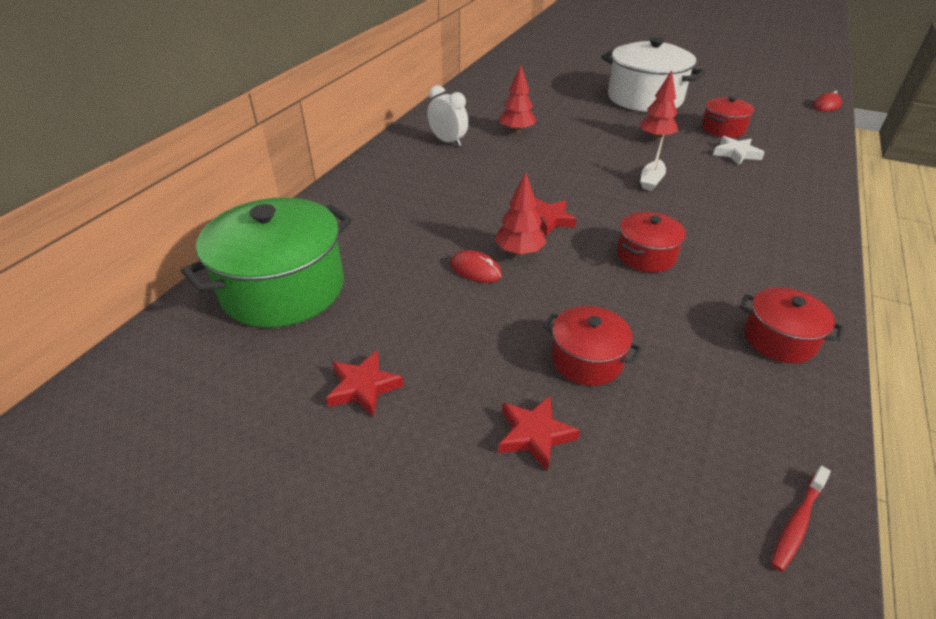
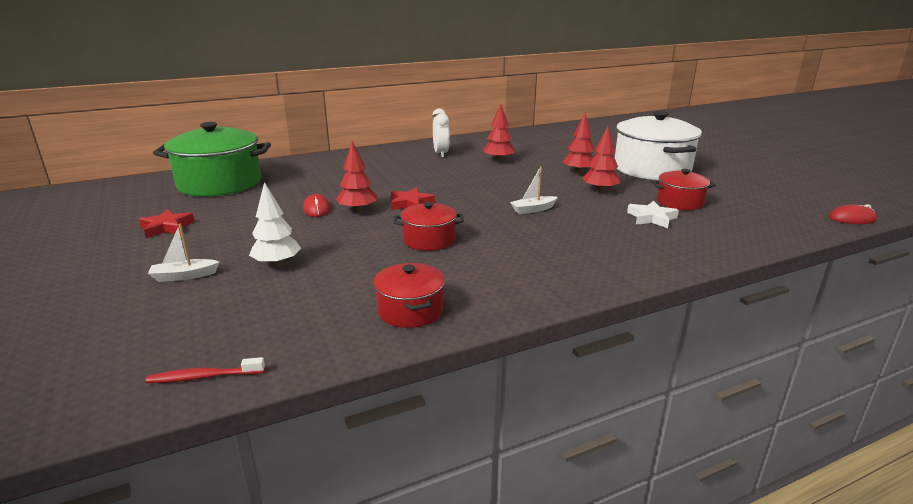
camera: 40 degrees right, 15 degrees down
red star [498,396,580,472] -> white boat [148,224,220,282]
red pot [543,306,642,386] -> white tree [249,182,301,267]
none -> red tree [563,113,595,174]

